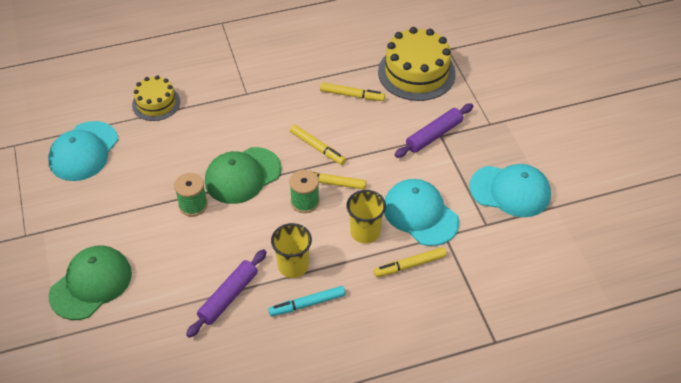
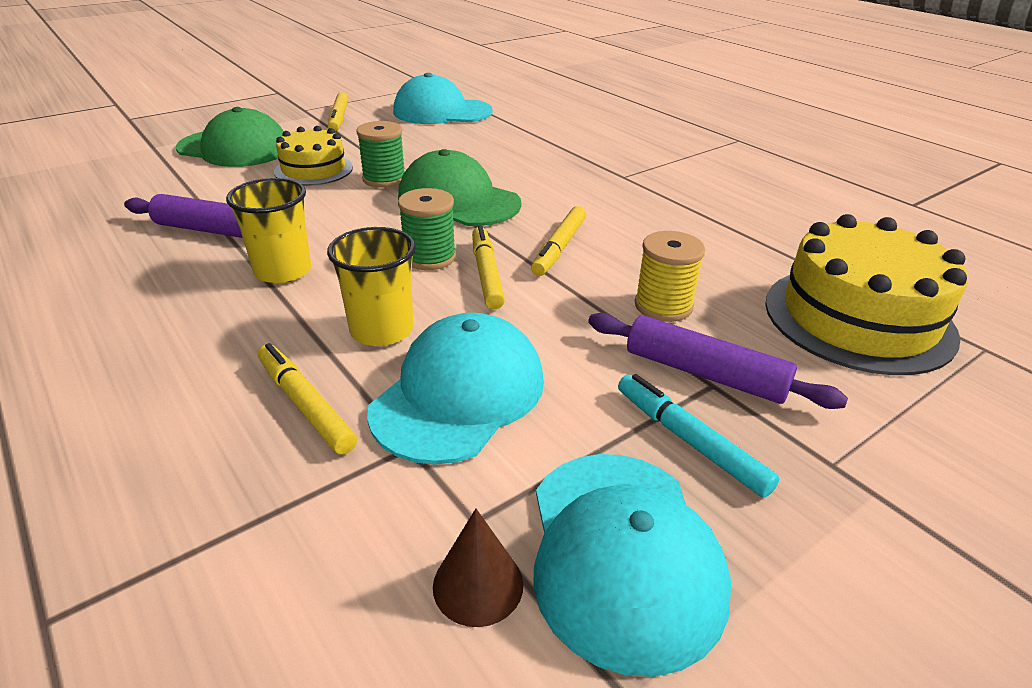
camera: 70 degrees right, 15 degrees down
yellow cake [132,75,180,121] -> yellow cake moved to [274,126,353,186]
turquoise marker [268,286,345,316] -> turquoise marker moved to [618,374,780,498]
yellow marker [320,82,385,101] -> yellow marker moved to [328,92,348,132]
none -> brown cone [433,509,523,627]
none -> yellow spool [635,231,705,322]

